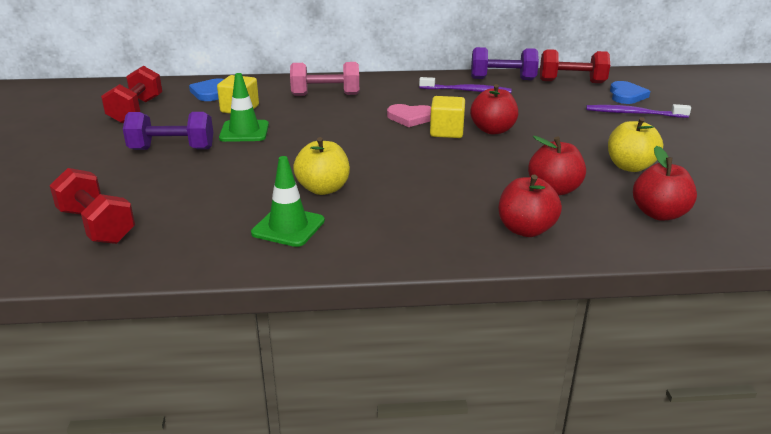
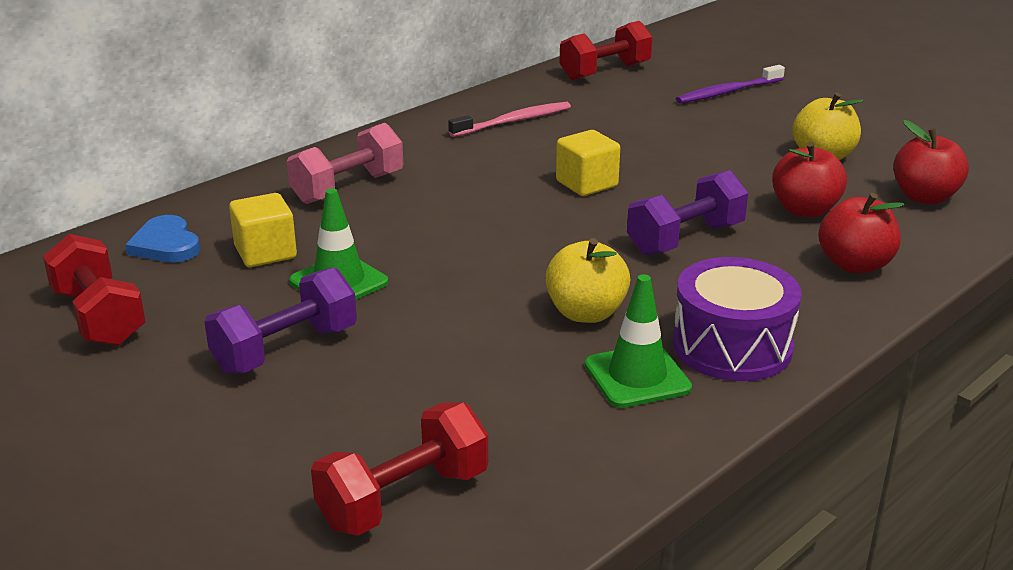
camera: 40 degrees left, 0 degrees up
red dumbbell [50,168,135,244] -> red dumbbell turned 45 degrees counterclockwise [311,403,488,536]
pink heart [387,104,431,127] -> none
purple toothbrush [419,77,512,93] -> pink toothbrush [448,102,571,137]
red apple [470,84,518,135] -> none
purple dumbbell [471,47,539,80] -> purple dumbbell moved to [627,170,748,255]
blue heart [610,81,650,104] -> none
none -> purple drum [673,257,802,381]

